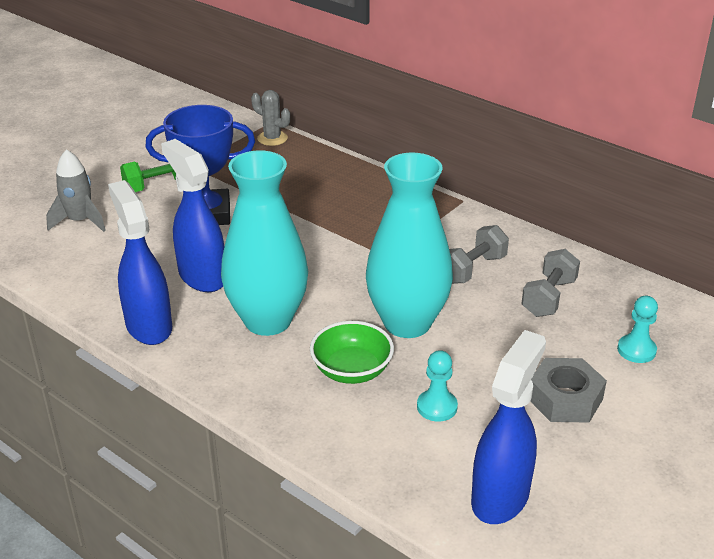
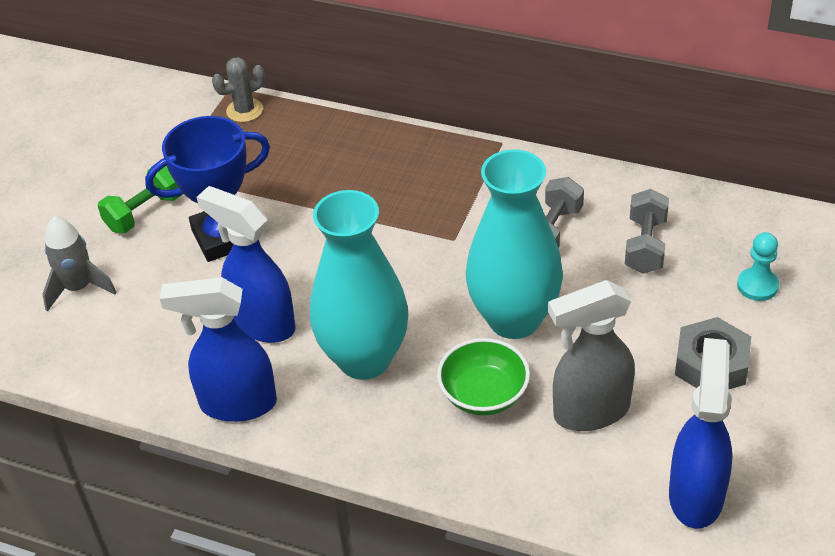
camera: 15 degrees left, 10 degrees up
blue spray bottle [108,180,172,345] -> blue spray bottle turned 45 degrees counterclockwise [160,277,277,422]
grey cactus [251,90,290,146] -> grey cactus turned 45 degrees counterclockwise [212,57,265,122]
turquoise pawn [417,350,458,422] -> grey spray bottle [548,280,635,431]

